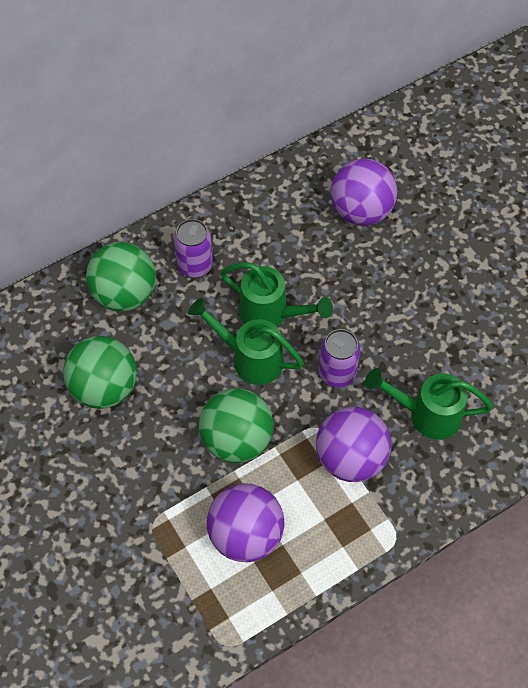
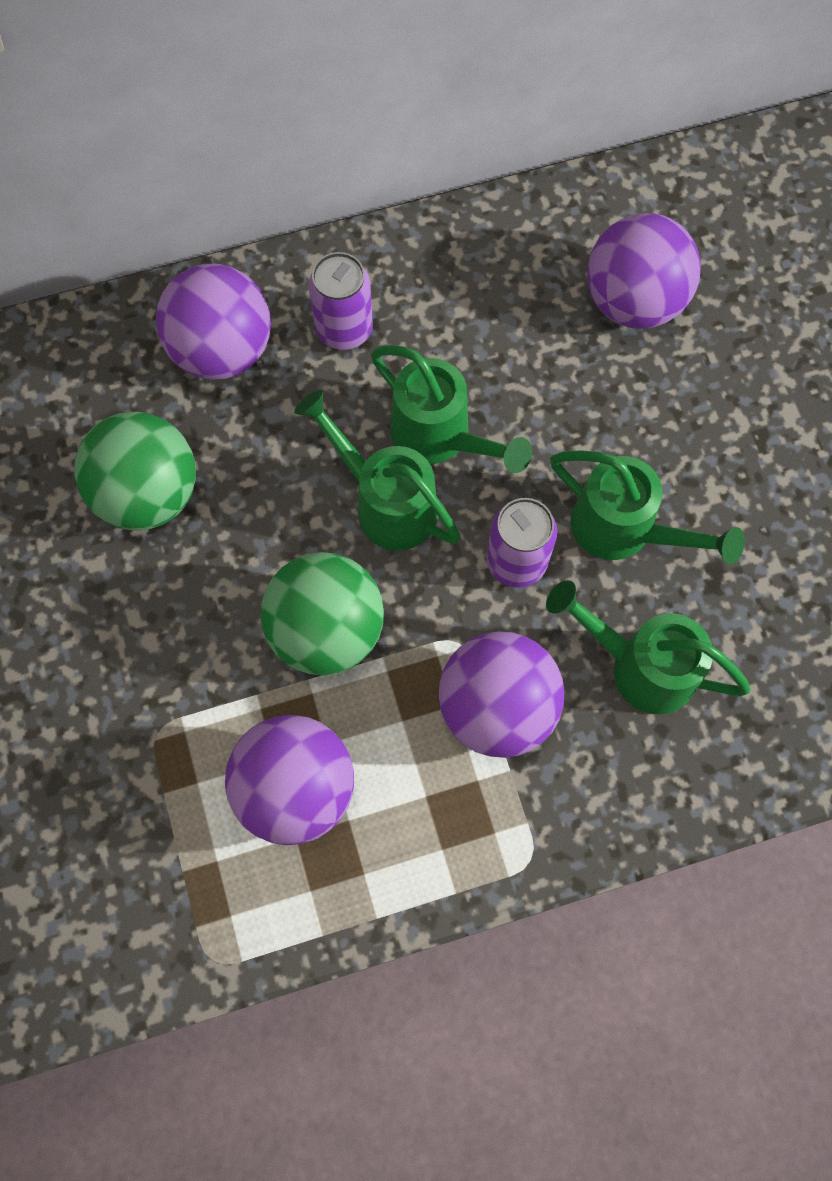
camera: 15 degrees right, 10 degrees up
green ball [86,242,156,311] -> purple ball [156,264,271,380]
none -> green watering can [550,450,745,564]

